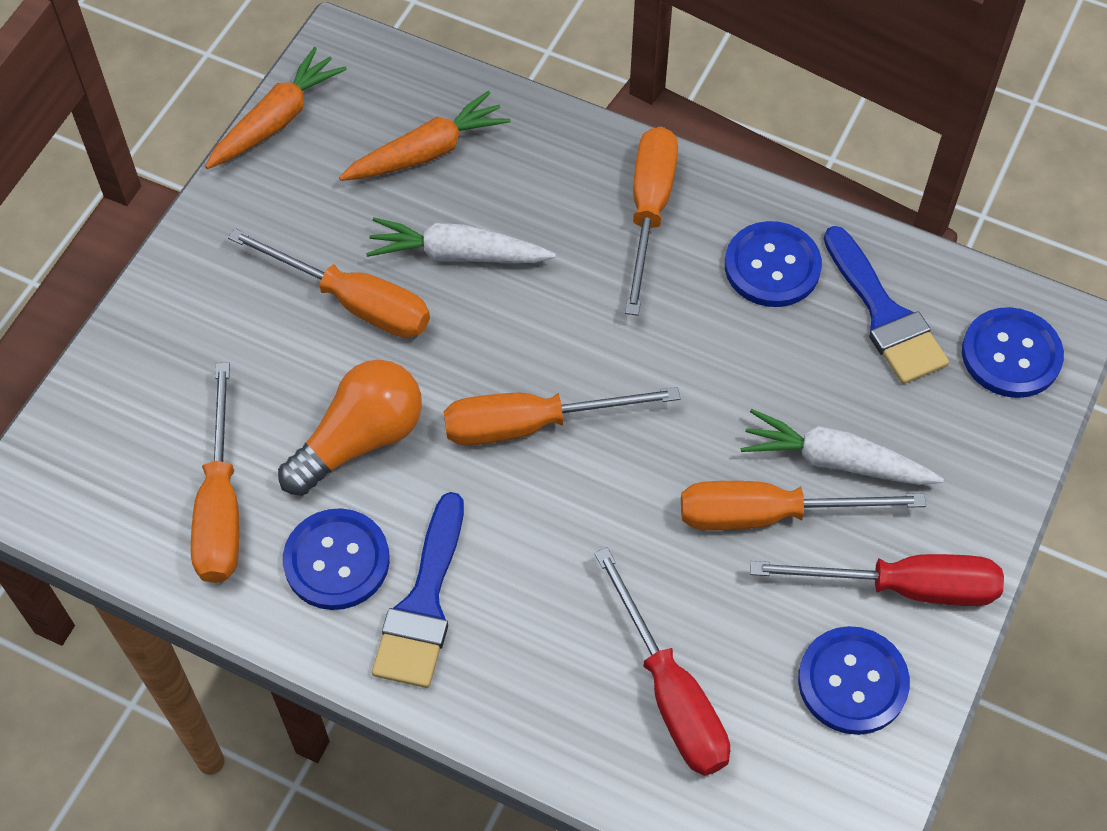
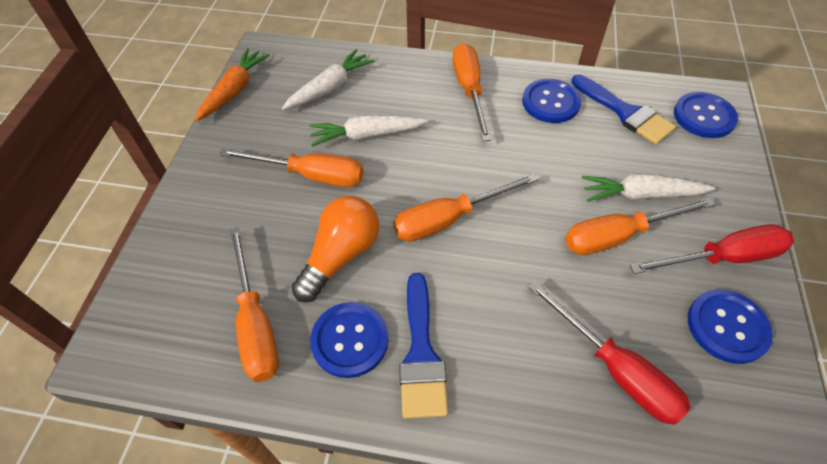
camera: 15 degrees left, 5 degrees down
orange carrot [339,91,511,181] -> white carrot [282,49,374,110]

